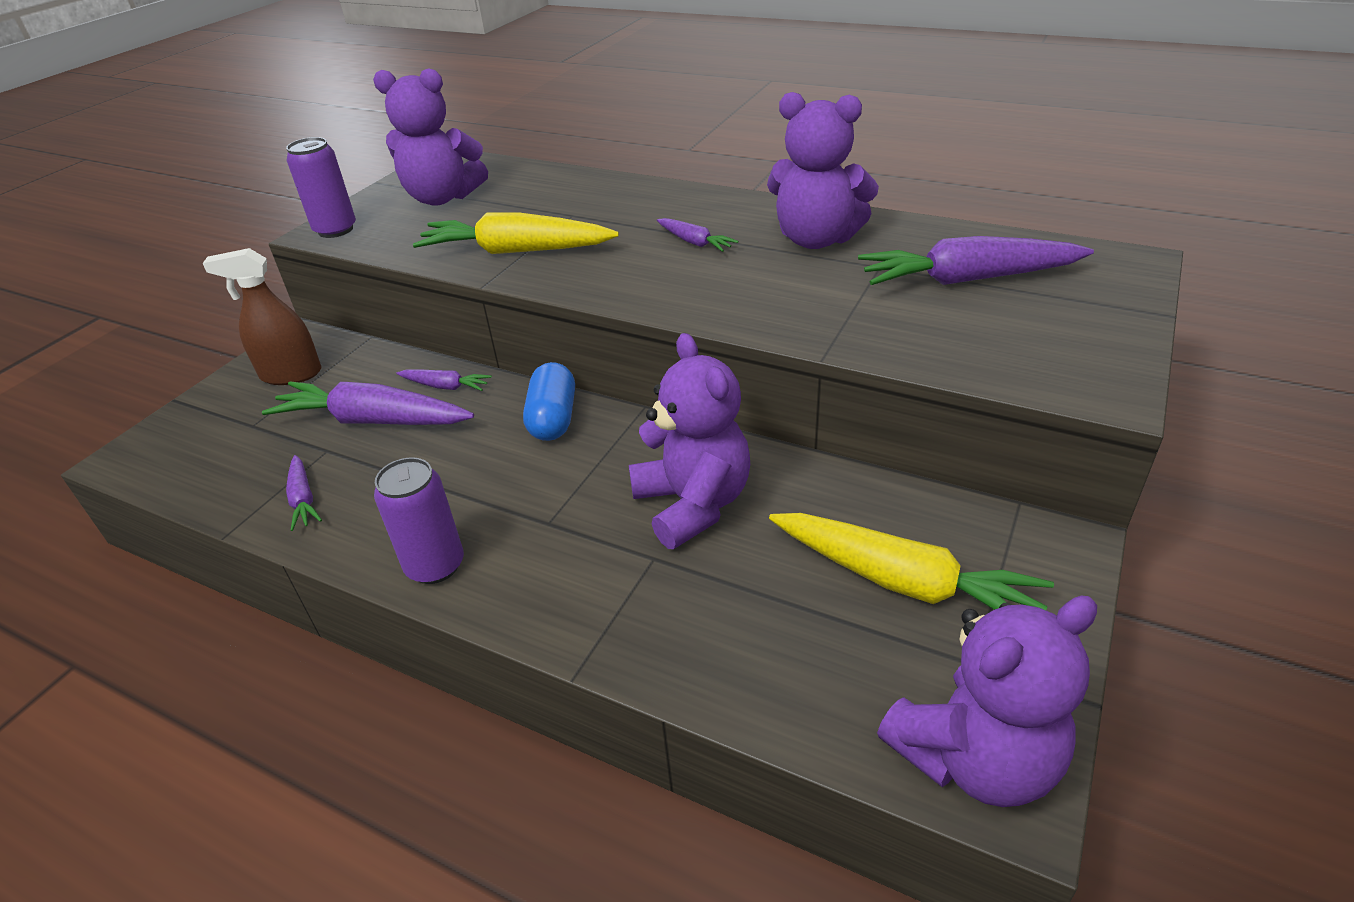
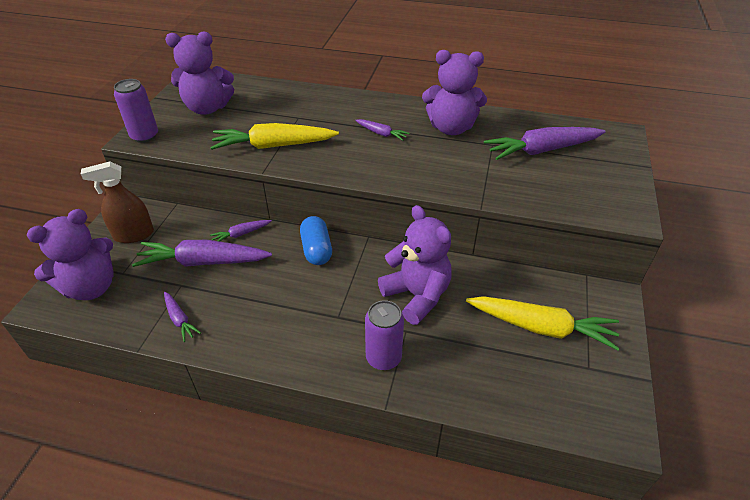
camera: 15 degrees left, 5 degrees up
purple can [374,457,464,584] -> purple can moved to [365,300,404,370]
purple carrot [396,369,492,391] -> purple carrot turned 150 degrees clockwise [210,220,272,241]
purple teddy bear [877,596,1097,807] -> purple teddy bear moved to [27,209,114,300]

